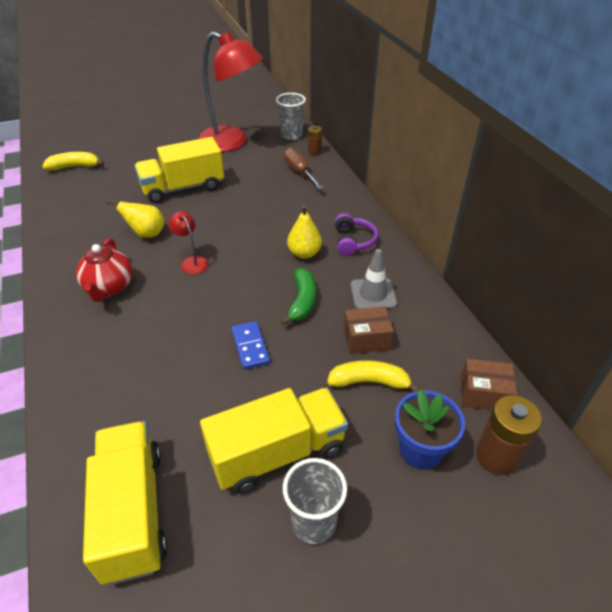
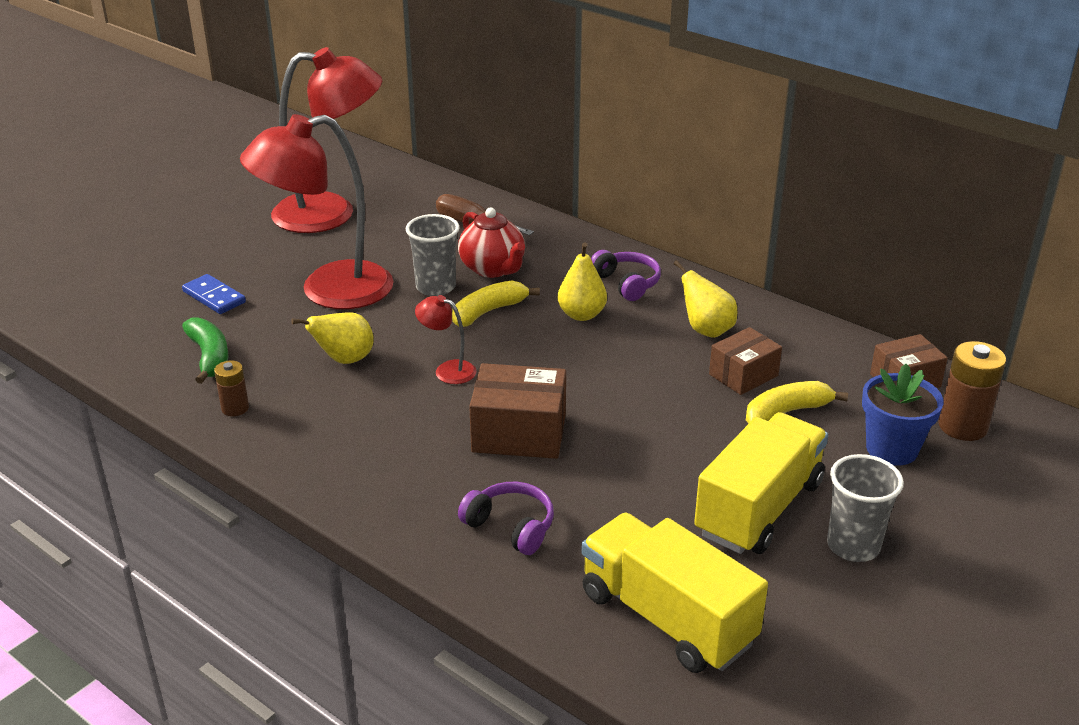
camera: 30 degrees left, 10 degrees down
yellow banana [42,152,104,171] -> yellow banana moved to [452,281,540,327]
red teapot [76,238,133,302] -> red teapot moved to [458,207,525,278]
yellow truck [135,137,224,203] -> red lamp [240,114,394,309]
blue domino [231,321,270,370] -> blue domino moved to [182,274,246,314]
grey cup [276,93,306,140] -> grey cup moved to [406,214,460,296]
green banana [281,268,316,325] -> green banana moved to [182,317,228,384]
brown battery [308,126,322,155] -> brown battery moved to [214,360,249,416]
grey traffic cone [351,249,397,309] -> yellow pear [674,260,737,338]
none -> purple headphones [458,482,554,555]
none -> brown box [469,363,566,459]

